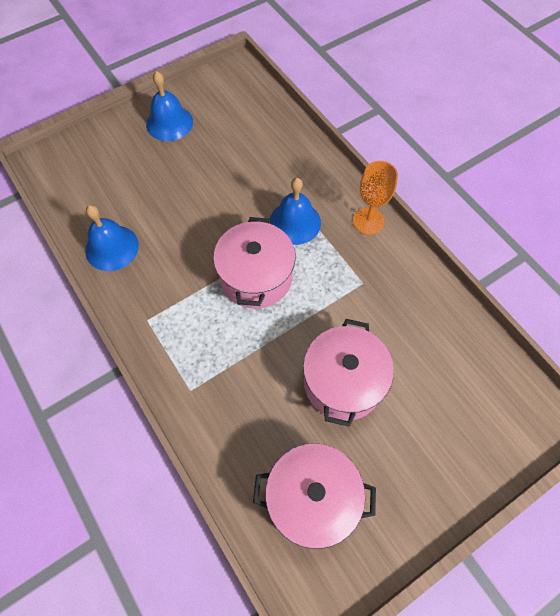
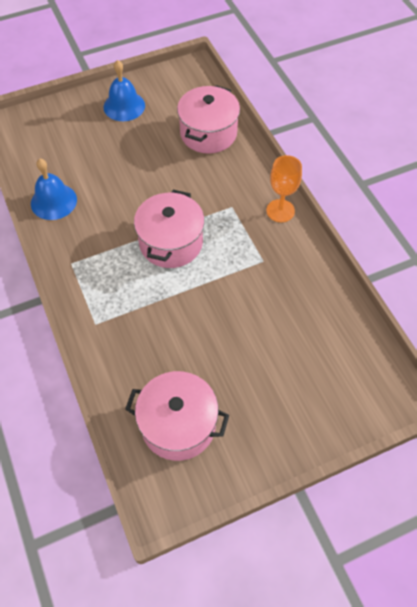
camera: 10 degrees right, 5 degrees down
blue bell [270,178,321,245] -> none
pink pot [303,319,394,427] -> pink pot moved to [177,85,240,154]

